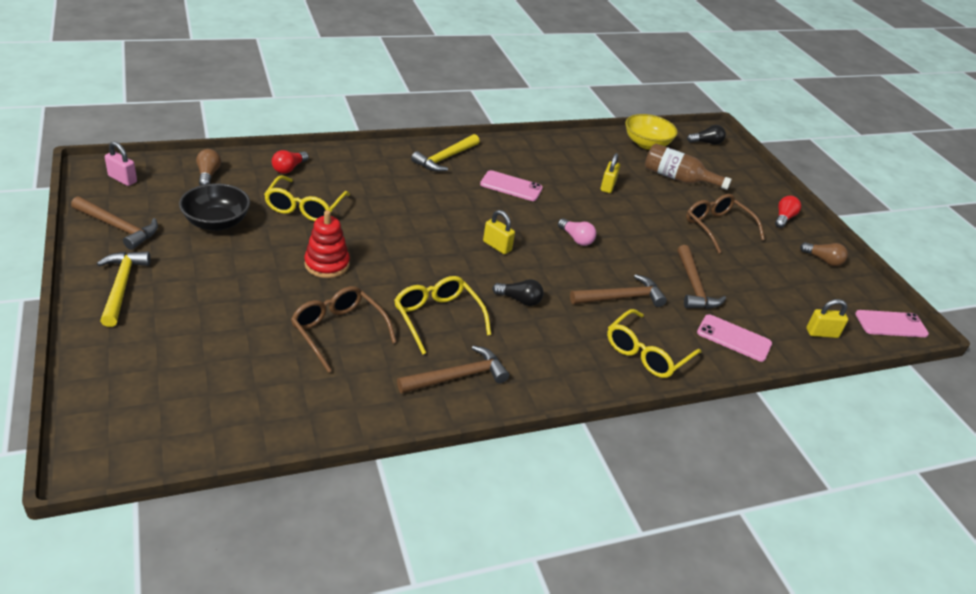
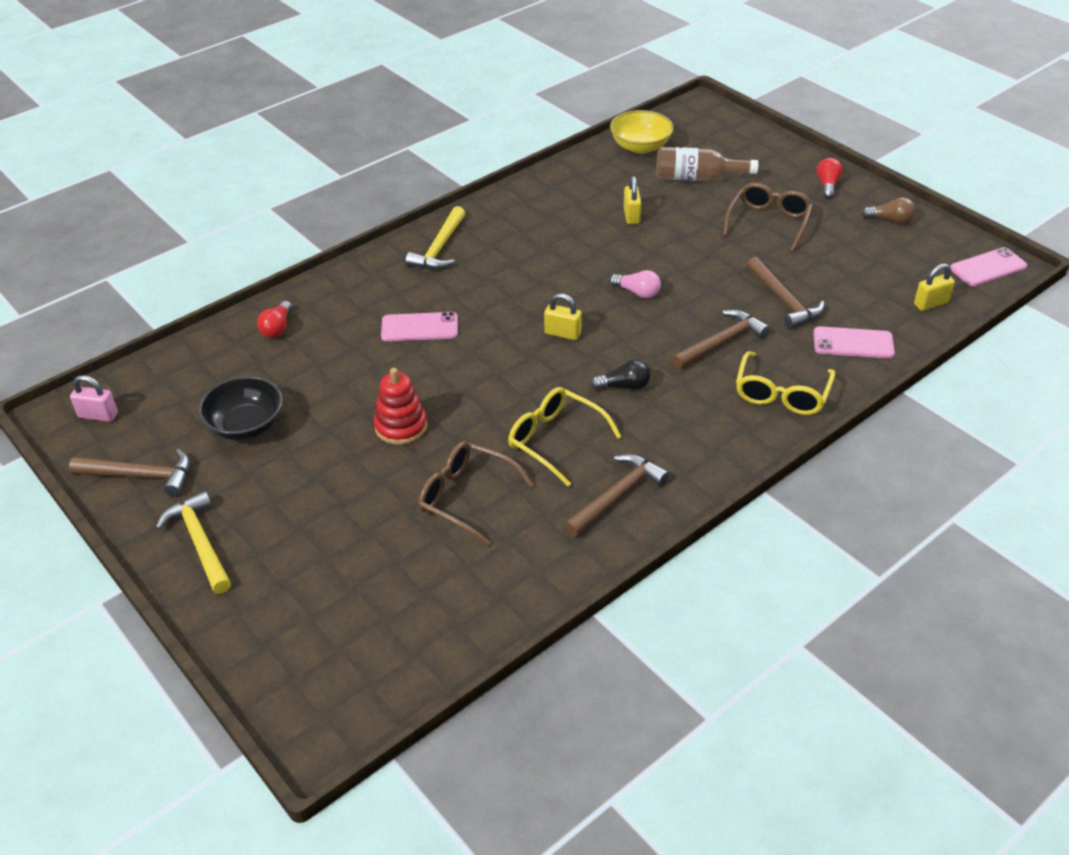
camera: 15 degrees left, 5 degrees up
brown light bulb [196,149,221,186] -> none
yellow glasses [264,175,350,222] -> none
pink phone [480,170,543,201] -> pink phone moved to [381,312,458,341]
brown glasses [686,194,765,254] -> brown glasses turned 75 degrees clockwise [723,183,813,252]
black light bulb [687,125,726,145] -> none

